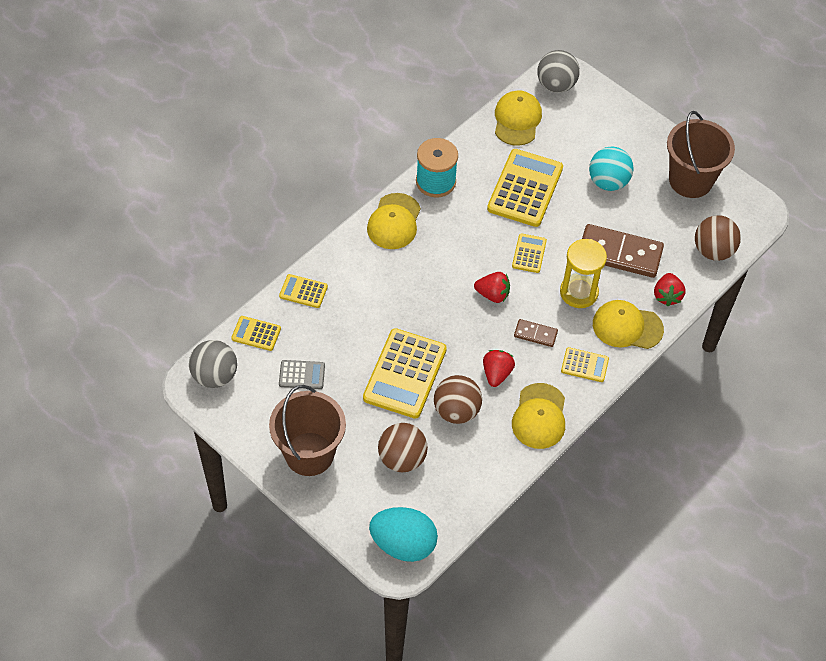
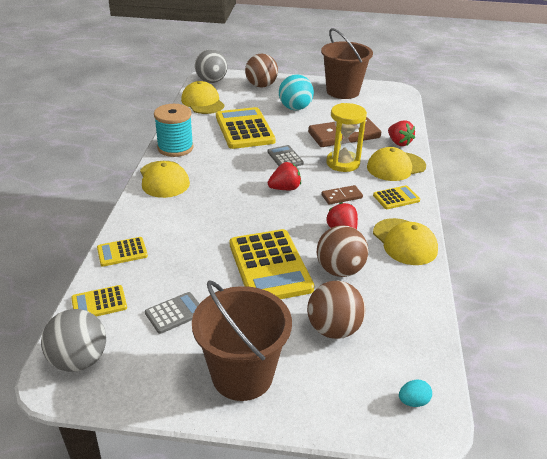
camera: 35 degrees left, 20 degrees down
turquoise egg [369,507,438,562] -> turquoise egg [399,380,432,407], size x0.40
yellow calculator [512,233,547,273] -> grey calculator [267,145,304,166]
brown ball [695,215,741,261] -> brown ball moved to [245,54,278,88]

